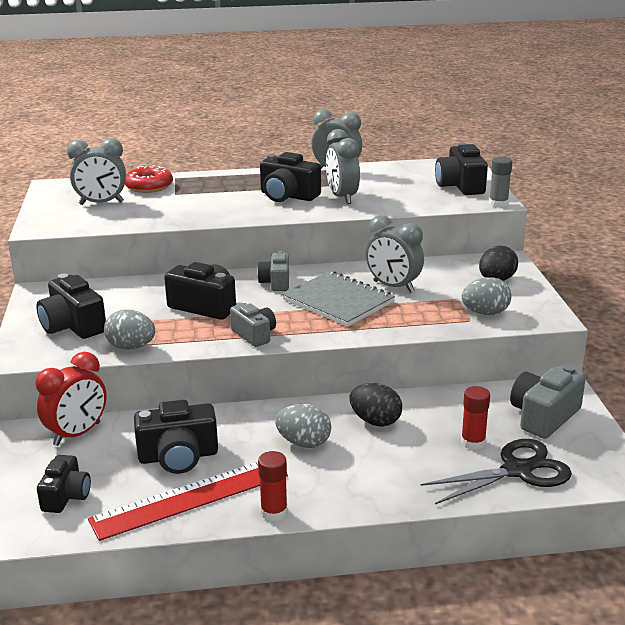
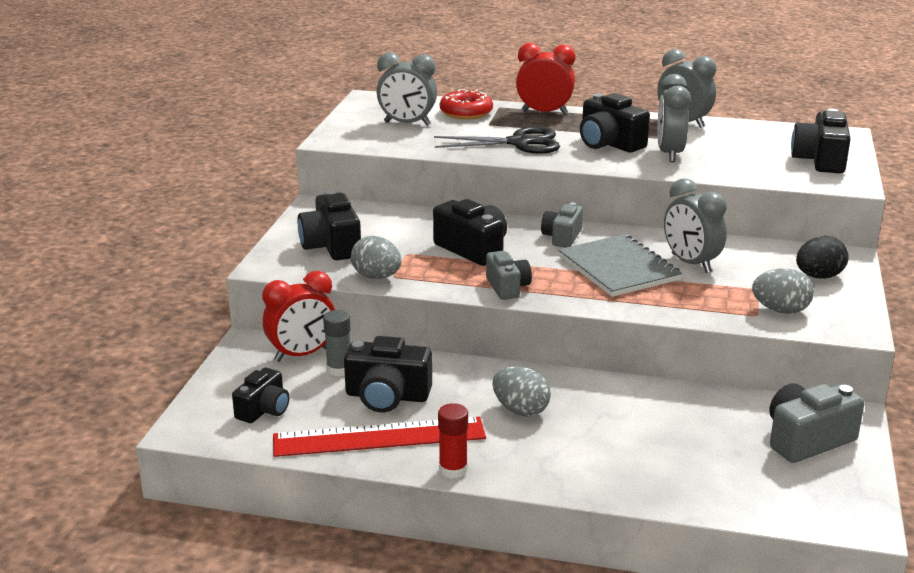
camera: 20 degrees right, 0 degrees up
black egg [350,383,402,427] -> none
black scissors [421,439,572,504] -> black scissors moved to [434,127,560,154]
red glue stick [461,386,490,450] -> none
grey glue stick [489,157,512,208] -> grey glue stick moved to [323,310,350,377]
none -> red clock [516,43,575,114]

